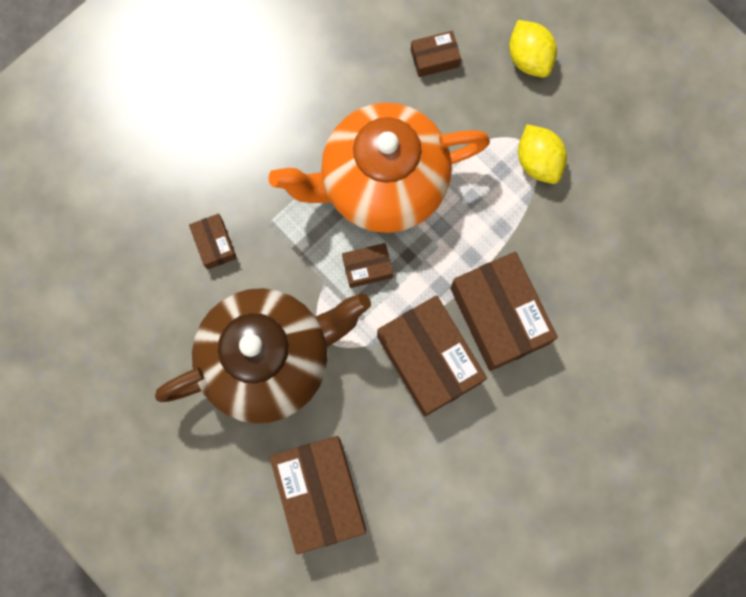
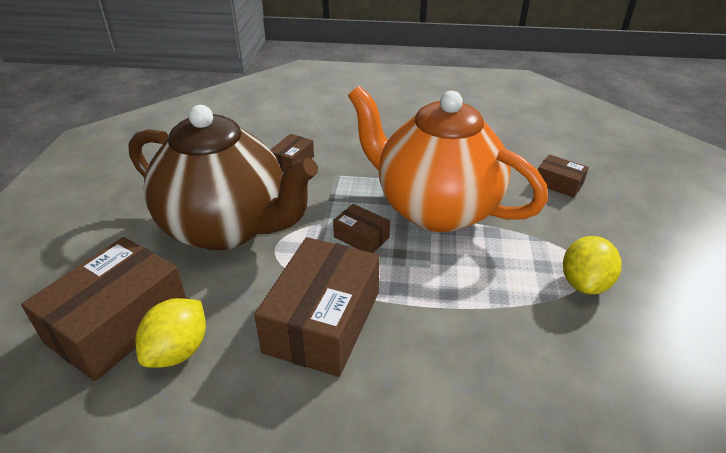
camera: 50 degrees right, 40 degrees down
brown box [450,252,558,371] -> none
yellow lemon [509,20,557,77] -> yellow lemon moved to [135,298,206,368]

